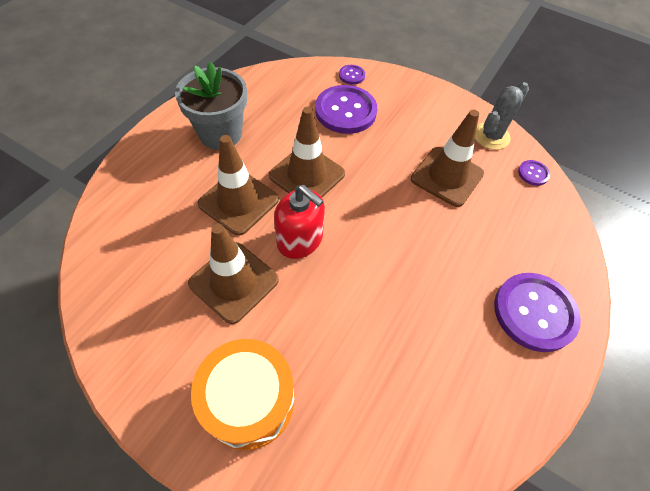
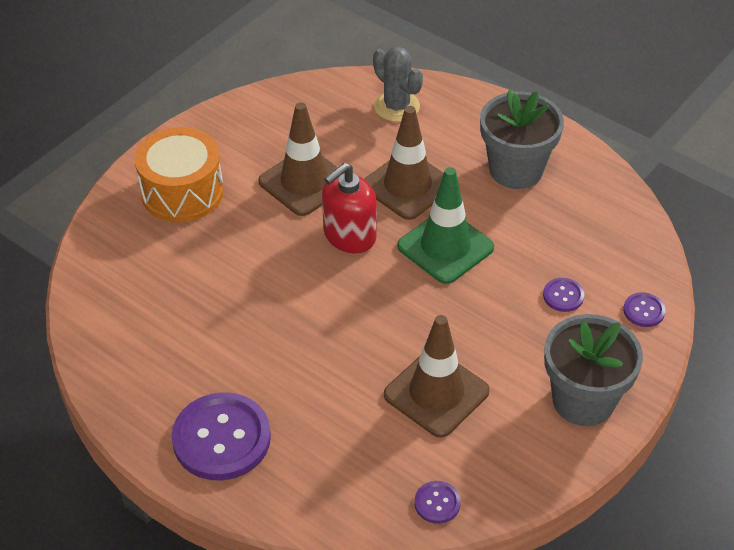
camera: 100 degrees right, 10 degrees down
brown traffic cone [269,107,345,197] -> green traffic cone [397,167,494,284]
purple button [315,85,377,134] -> purple button [543,278,584,312], size x0.45
grey cactus [475,82,529,150] -> grey cactus moved to [373,46,423,122]
none -> grey flower pot [544,314,643,426]

